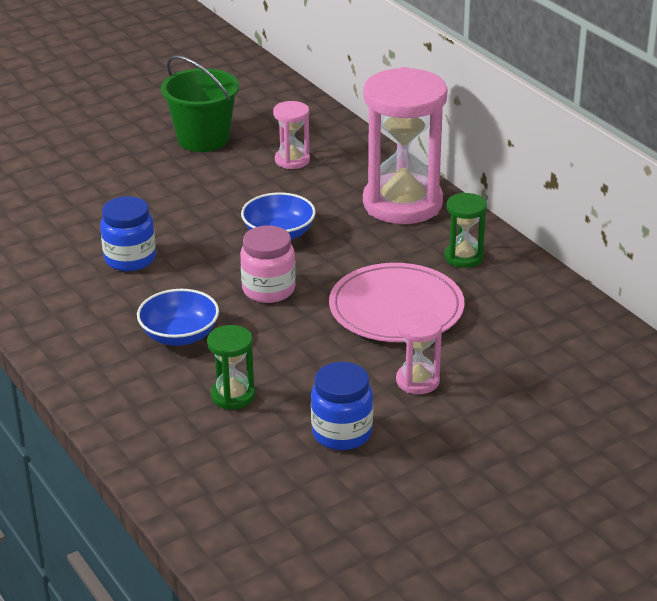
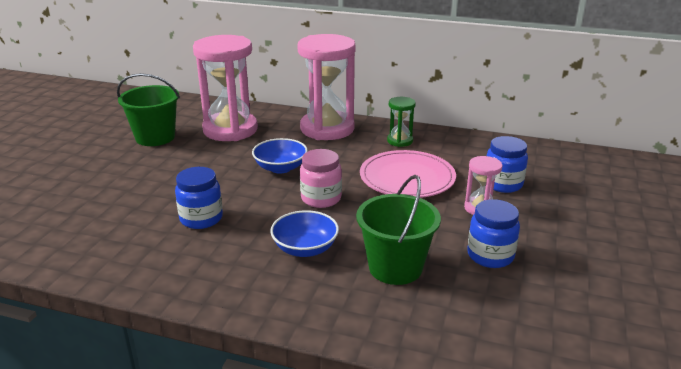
camera: 40 degrees left, 5 degrees down
green hourglass [207,325,255,410] -> green bucket [356,175,441,285]
pink hourglass [273,101,310,169] -> pink hourglass [193,35,258,141], size x2.16
none -> blue jar [487,136,528,193]

